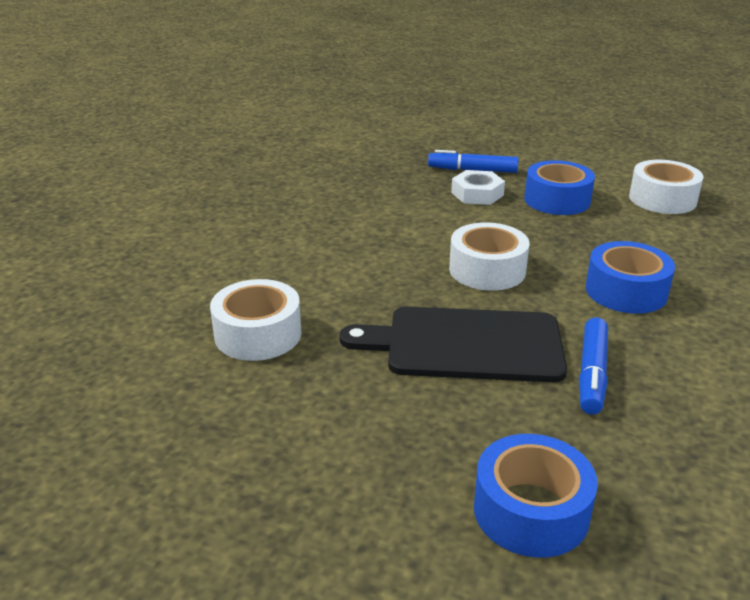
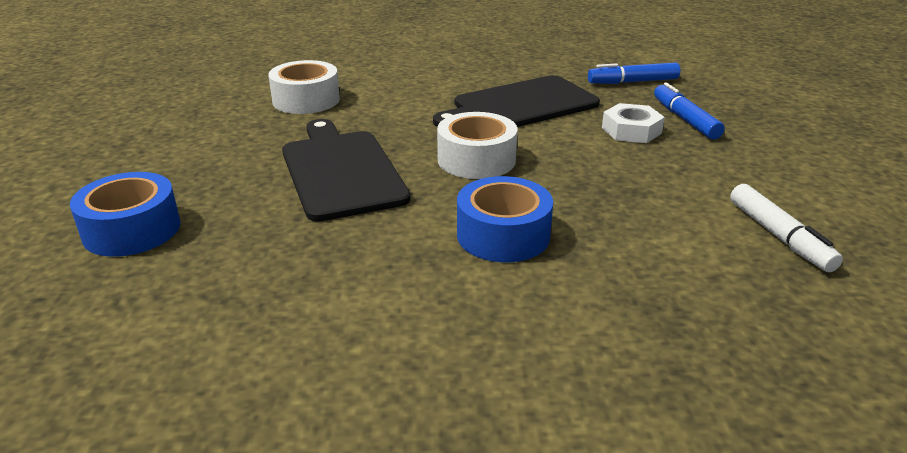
camera: 65 degrees right, 0 degrees up
blue tape [524,160,595,215] -> none
blue marker [579,318,608,415] -> blue marker moved to [588,62,680,84]
white tape [629,160,704,214] -> white marker [730,184,843,272]
none -> black cutting board [433,75,600,127]

